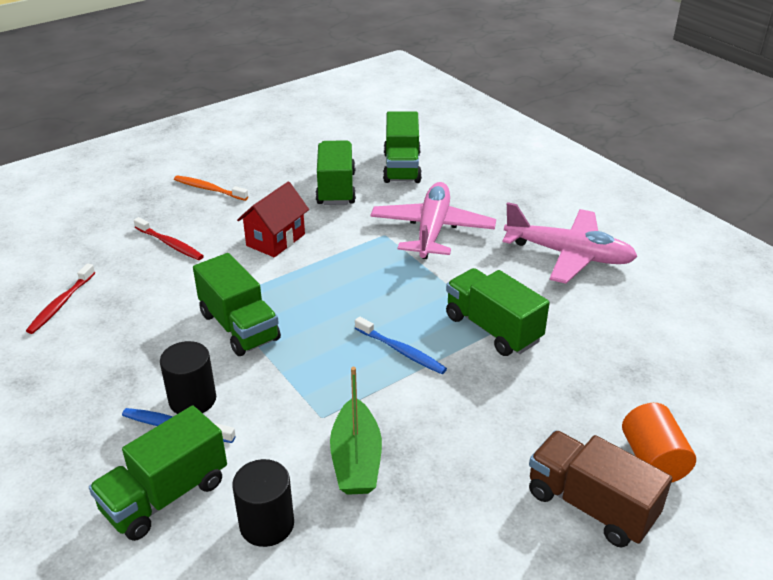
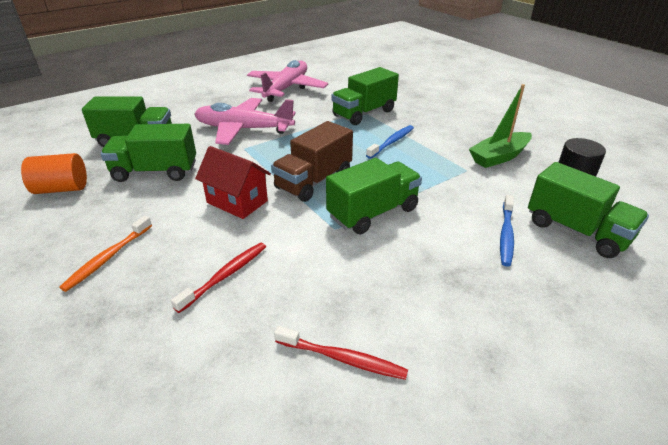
camera: 90 degrees left, 0 degrees up
black cylinder [160,341,216,414] -> none
green boat [330,367,382,495] -> green boat turned 150 degrees clockwise [469,84,532,168]
brown truck [529,430,672,547] -> brown truck moved to [271,121,353,202]
orange cylinder [622,403,696,483] -> orange cylinder moved to [21,153,87,194]

